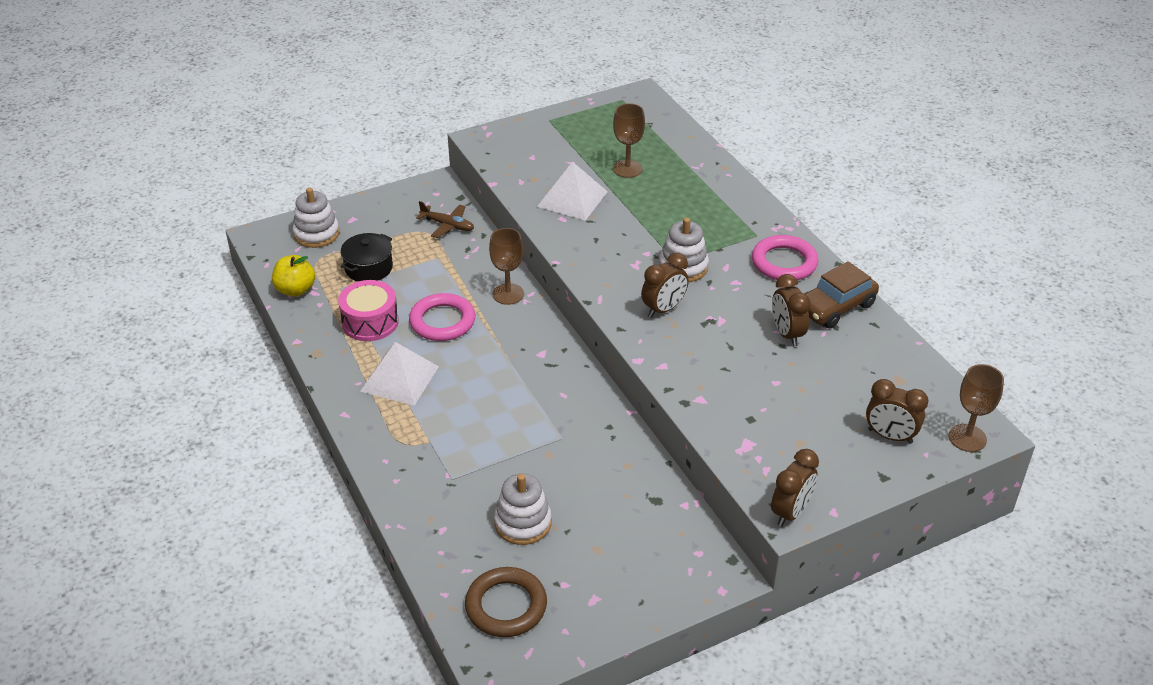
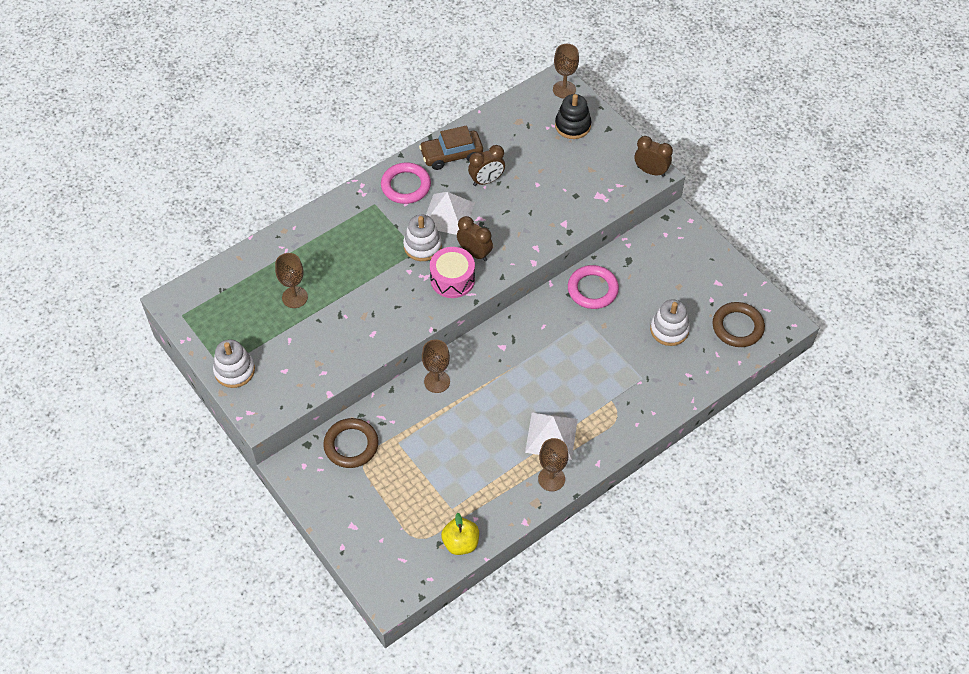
camera: 100 degrees left, 15 degrees up
white stacking toy [293,187,340,248] -> white stacking toy moved to [213,339,255,388]
pink drum [338,280,399,341] -> pink drum moved to [430,247,475,298]
black pot [341,233,393,282] -> none
pink ring [409,293,475,341] -> pink ring moved to [568,265,619,309]
brown plane [416,201,474,238] -> brown ring [323,418,379,468]
white pyramid [537,162,608,221] -> white pyramid moved to [426,192,475,235]
brown car [804,261,879,328] -> brown car turned 120 degrees clockwise [419,126,483,170]
brown clock [866,379,929,444] -> black stacking toy [555,94,591,139]
none -> brown goblet [538,438,569,491]

